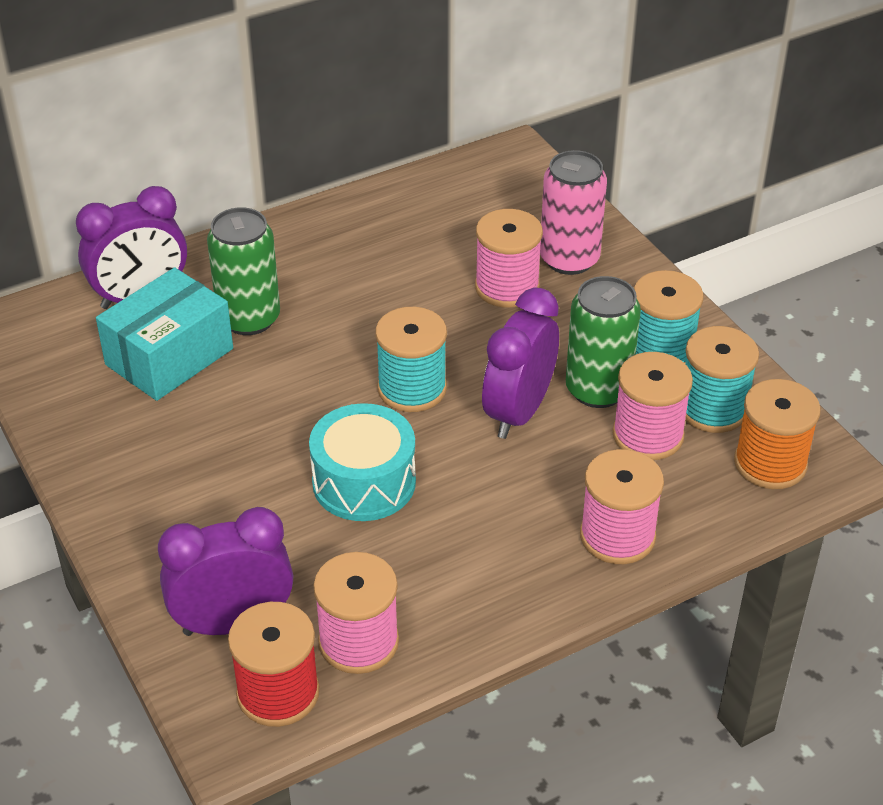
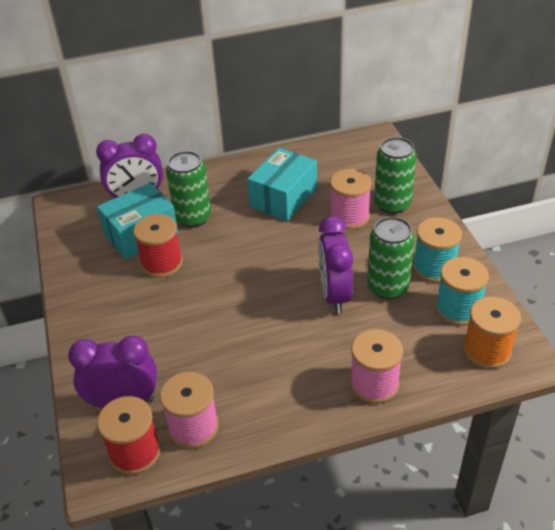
camera: 15 degrees right, 0 degrees up
turquoise drum [309,403,416,521] -> none
turquoise spool [375,307,447,412] -> none
purple clock [482,287,559,439] -> purple clock turned 45 degrees counterclockwise [318,216,353,313]
pink can [540,150,607,275] -> green can [374,137,417,214]
pink spool [612,352,693,460] -> none
none -> red spool [133,214,183,278]
none -> turquoise box [247,148,317,221]

